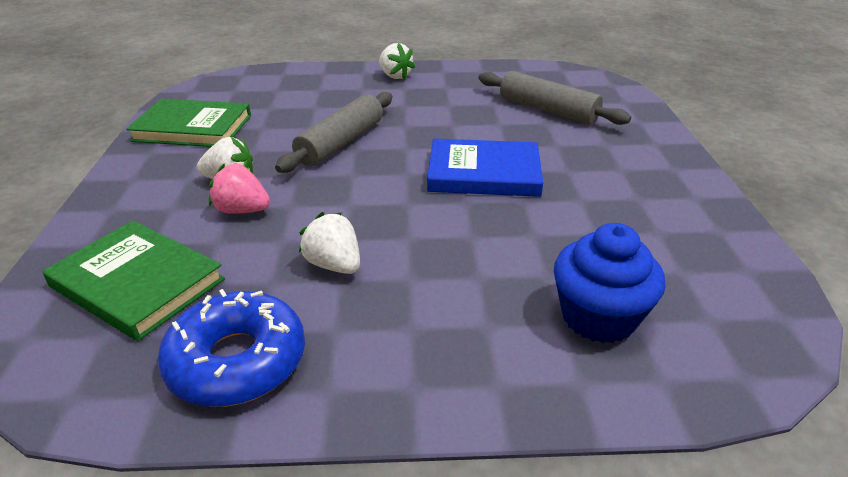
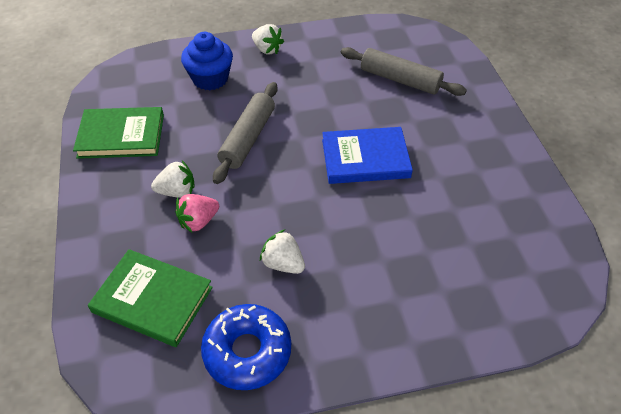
camera: 10 degrees left, 15 degrees up
pink strawberry [209,164,270,214] -> pink strawberry turned 45 degrees counterclockwise [175,194,219,232]
blue cupcake [554,223,666,343] -> blue cupcake moved to [181,32,233,90]

